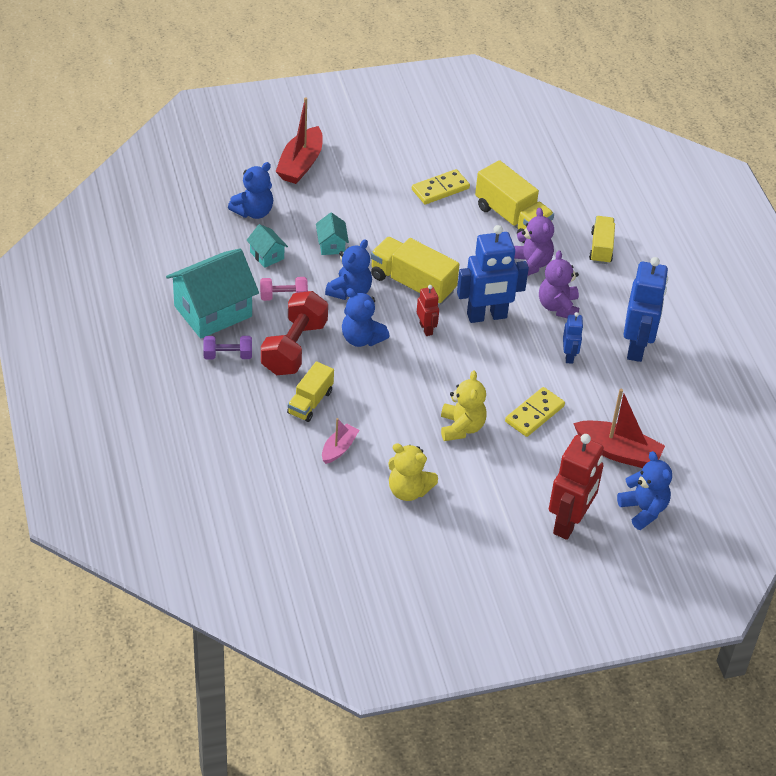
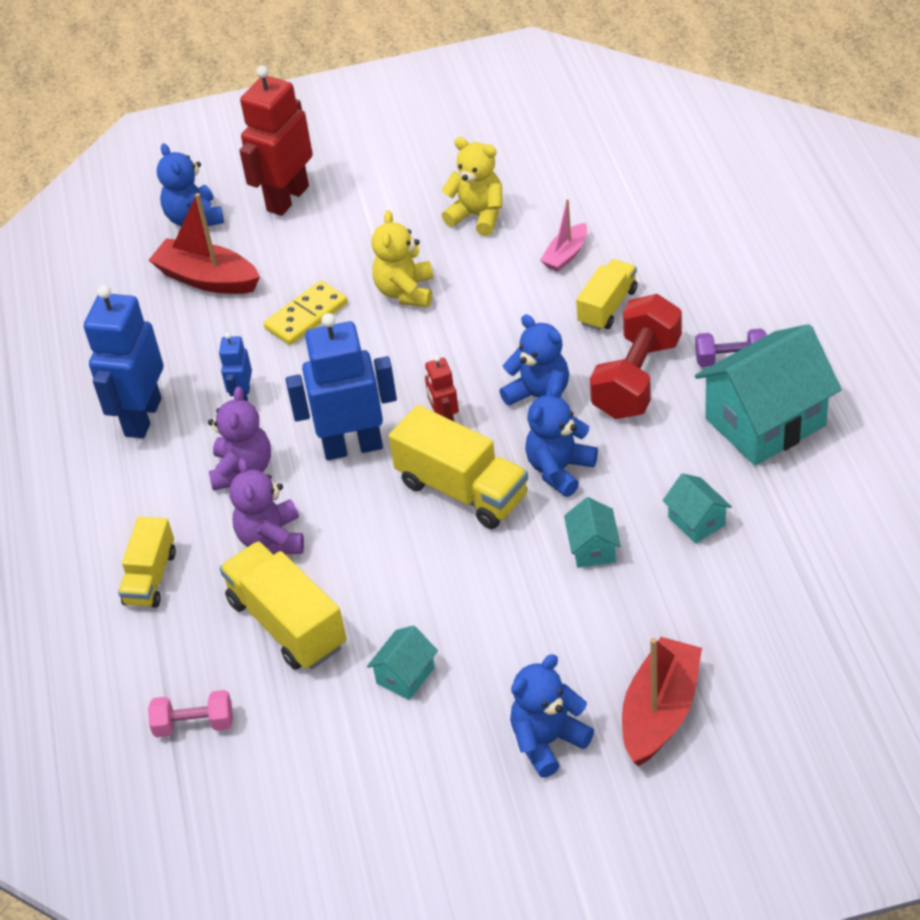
camera: 170 degrees left, 0 degrees up
blue teddy bear [228,162,273,219] -> blue teddy bear moved to [510,654,594,777]
pink dumbbell [260,277,308,301] -> pink dumbbell moved to [148,690,233,737]
yellow domino [412,169,470,204] -> turquoise house [367,625,438,700]

